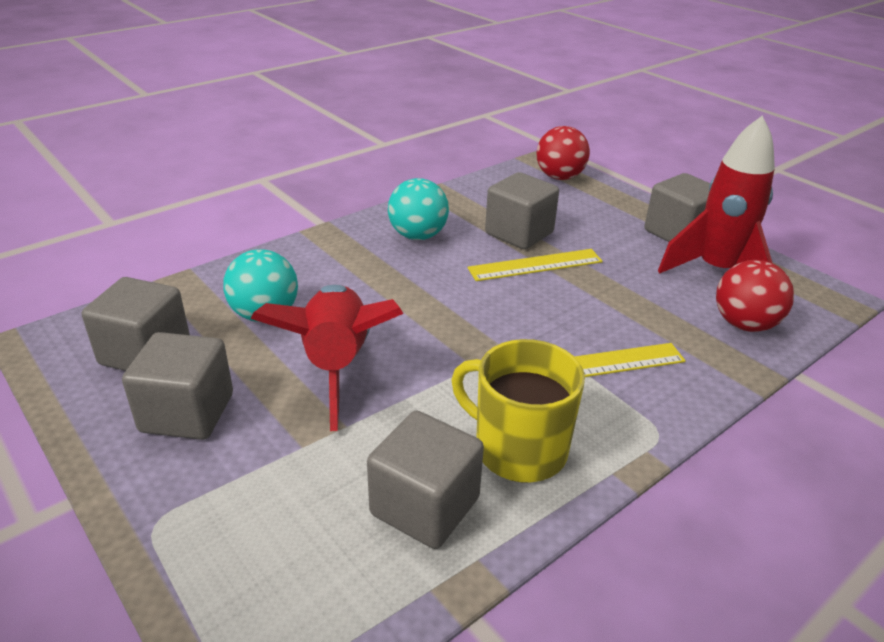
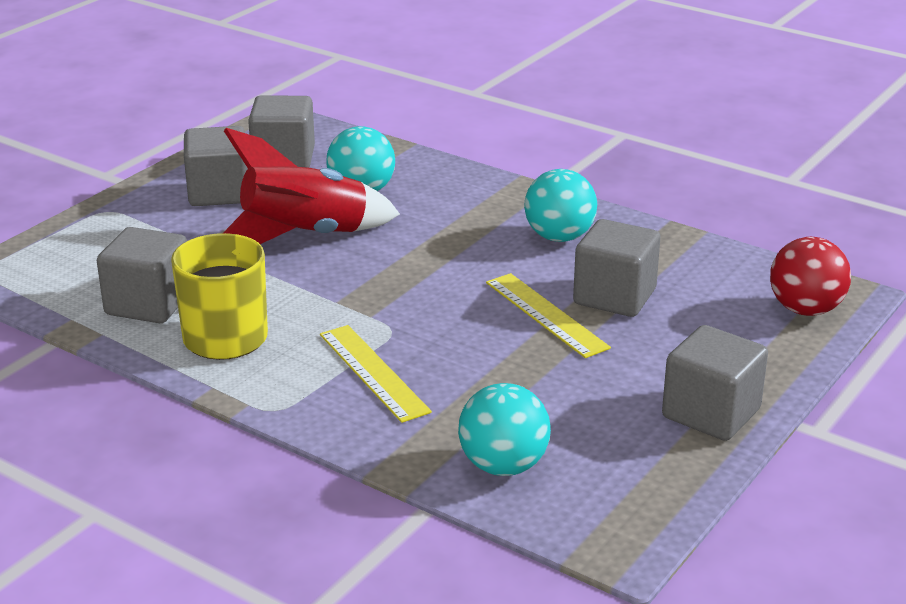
camera: 75 degrees right, 5 degrees down
red rocket [658,116,775,274] -> none
red ball [716,260,794,332] -> turquoise ball [458,383,551,476]

